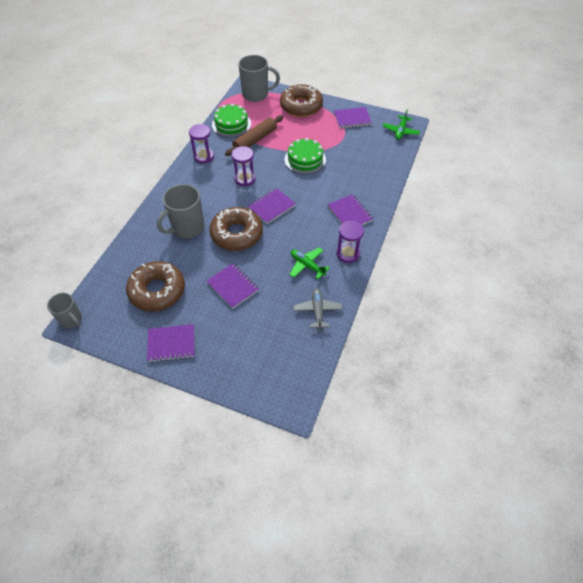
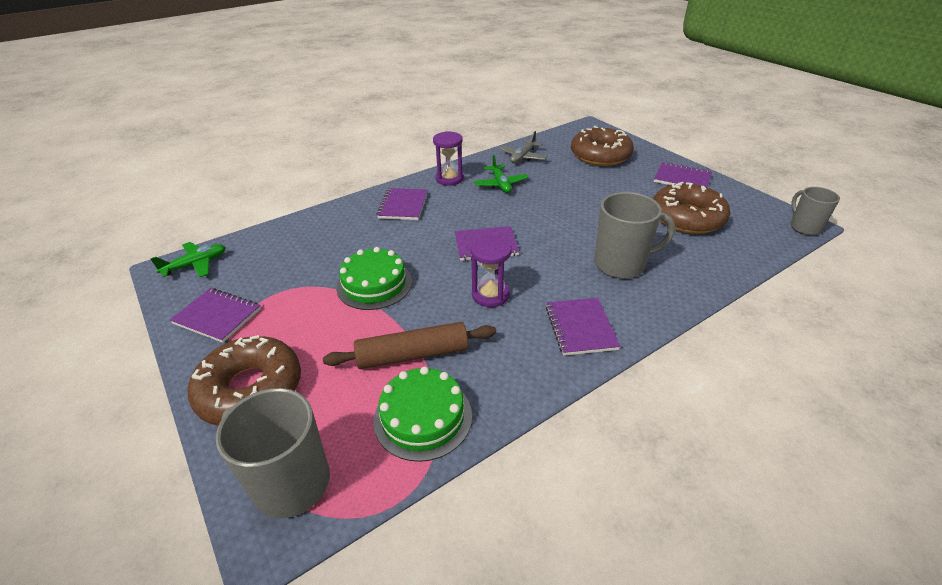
camera: 145 degrees left, 15 degrees down
purple hourglass [189,124,214,163] -> none
purple notebook [206,263,259,309] -> purple notebook moved to [546,298,621,356]
brown donut [209,207,263,251] -> brown donut moved to [571,126,634,166]

